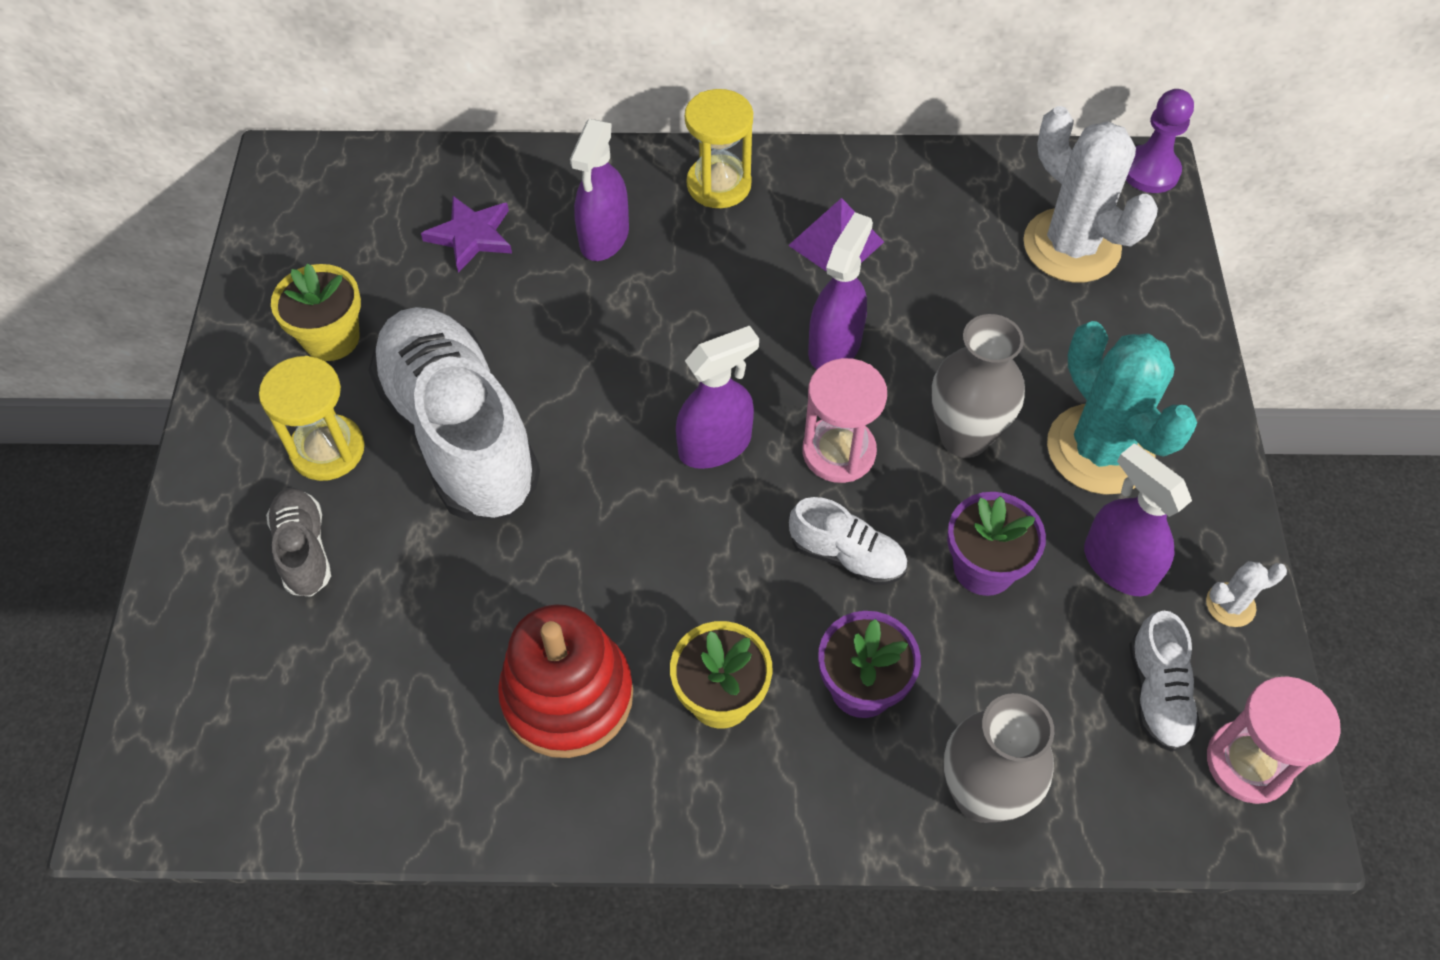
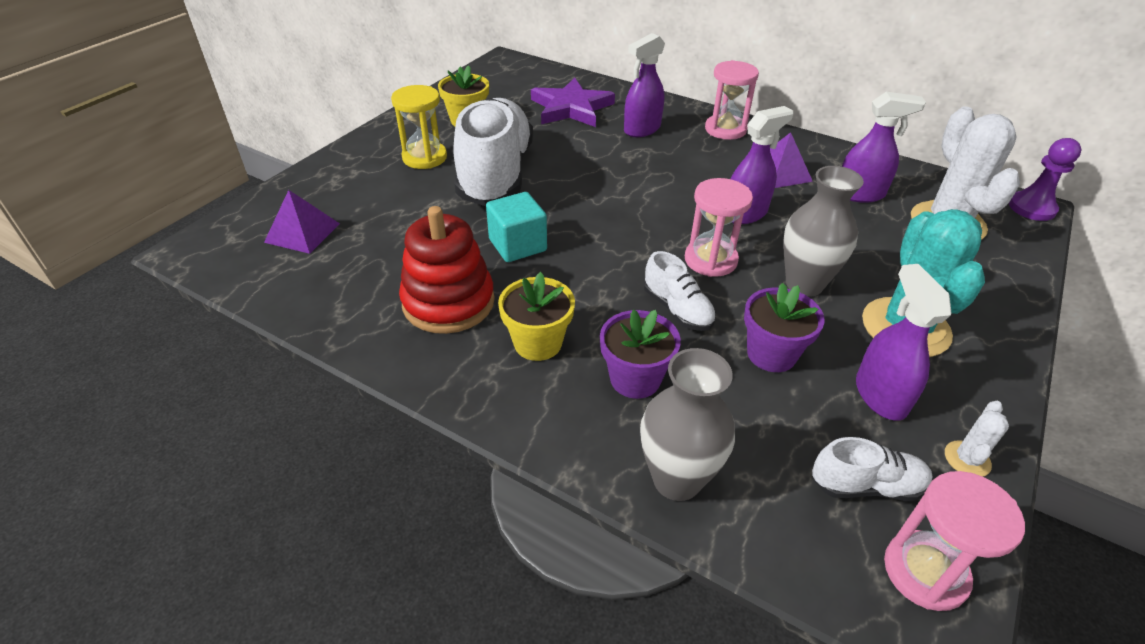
camera: 30 degrees right, 15 degrees down
grey shoe [266,488,331,597] -> none
purple star [421,196,512,273] -> purple star [531,78,615,127], size x1.55
purple spray bottle [676,326,759,469] -> purple spray bottle moved to [842,92,926,203]
yellow hourglass [685,89,753,208] -> pink hourglass [705,60,759,140]
white shoe [1129,611,1200,752] -> white shoe turned 120 degrees counterclockwise [812,437,933,501]
white cactus [1206,561,1287,627] -> white cactus turned 75 degrees counterclockwise [945,401,1009,477]
none -> purple pyramid [264,190,340,254]
none -> turquoise cube [486,192,547,262]

